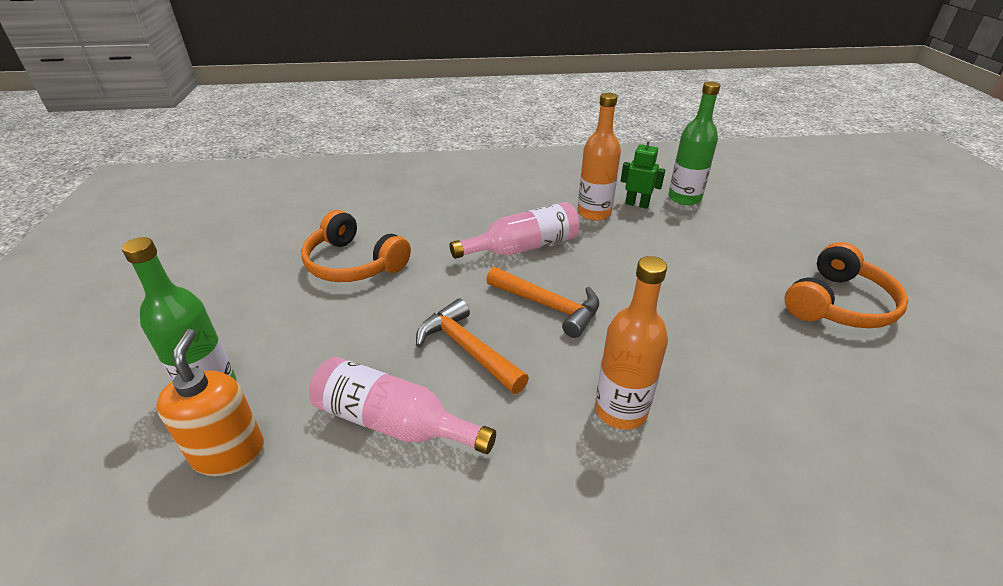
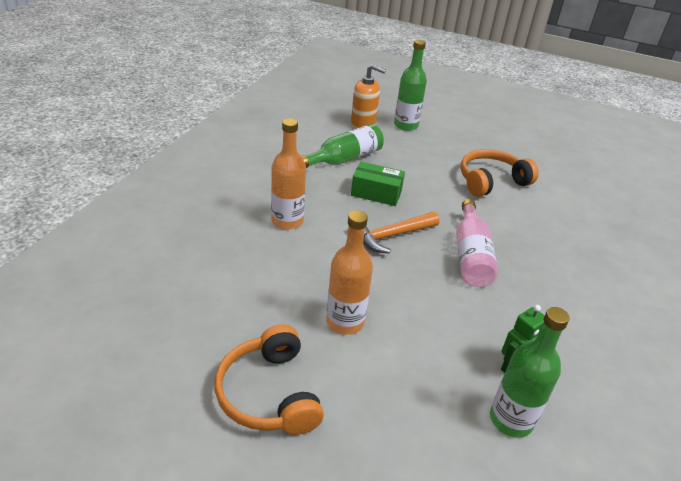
camera: 115 degrees right, 0 degrees up
pink bottle [309,357,496,454] -> green bottle [302,124,384,168]
orange hammer [416,298,529,394] -> green box [351,162,405,206]
orange bottle [578,93,621,221] -> orange bottle moved to [326,211,373,335]

